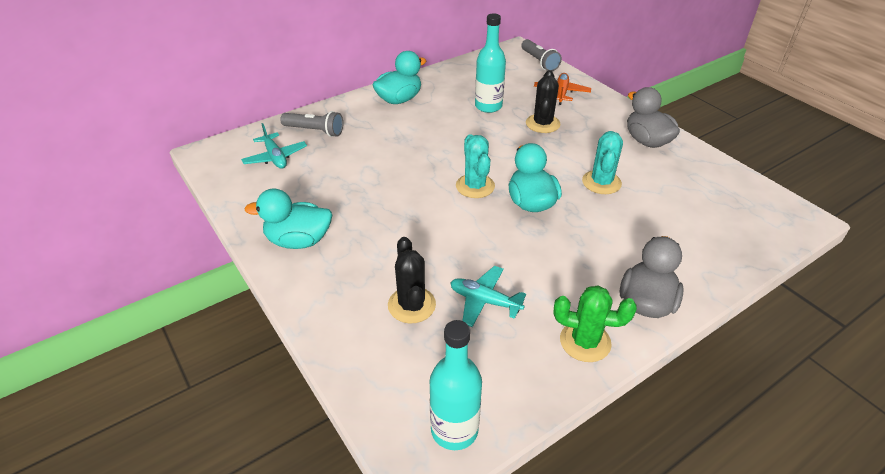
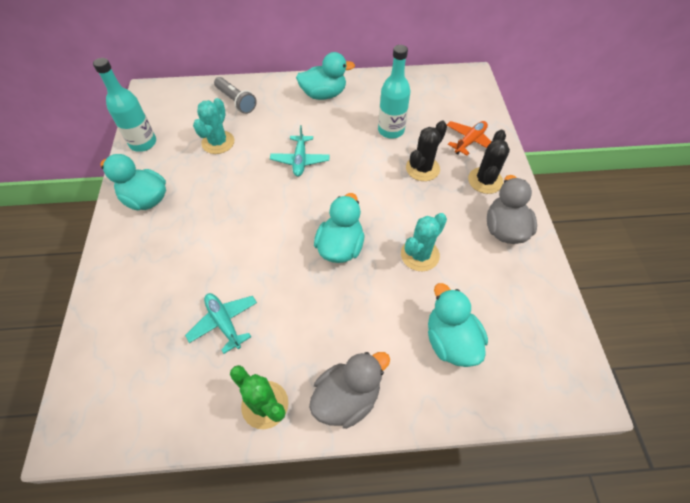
camera: 30 degrees right, 15 degrees up
turquoise plane [241,123,307,169] -> turquoise plane moved to [270,125,330,176]
black cactus [388,237,436,324] -> black cactus moved to [468,130,510,194]
turquoise bottle [430,320,482,450] -> turquoise bottle moved to [93,58,156,152]
turquoise cactus [456,134,495,198] -> turquoise cactus moved to [193,98,234,154]
grey flashlight [521,39,562,71] -> none
none -> turquoise duck [428,283,488,367]

